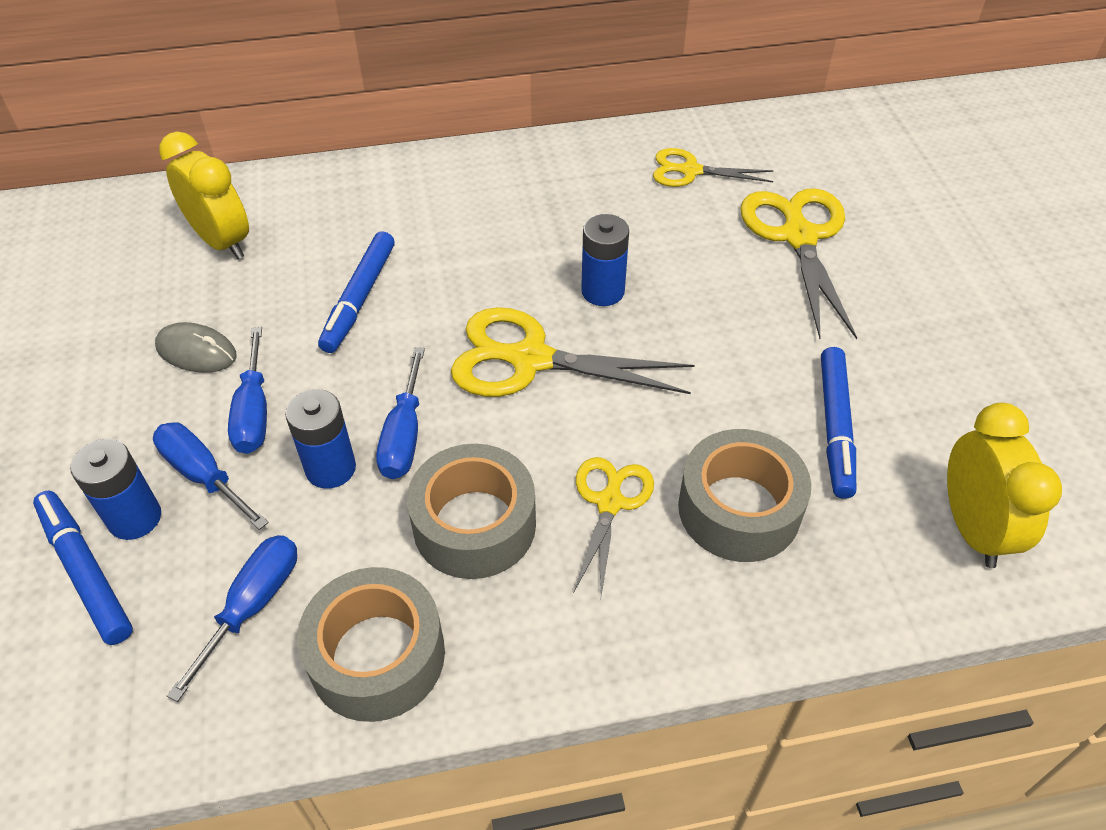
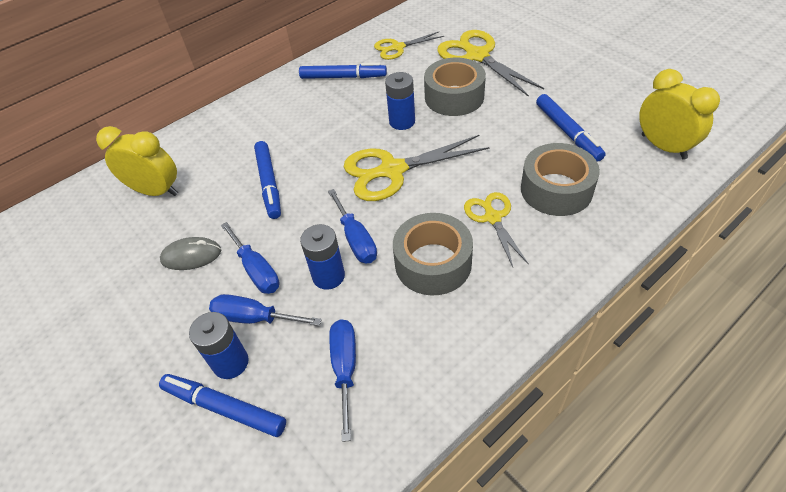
camera: 25 degrees left, 0 degrees up
grey tape [297,567,445,722] -> grey tape moved to [424,58,486,116]
none -> blue marker [299,63,387,79]

